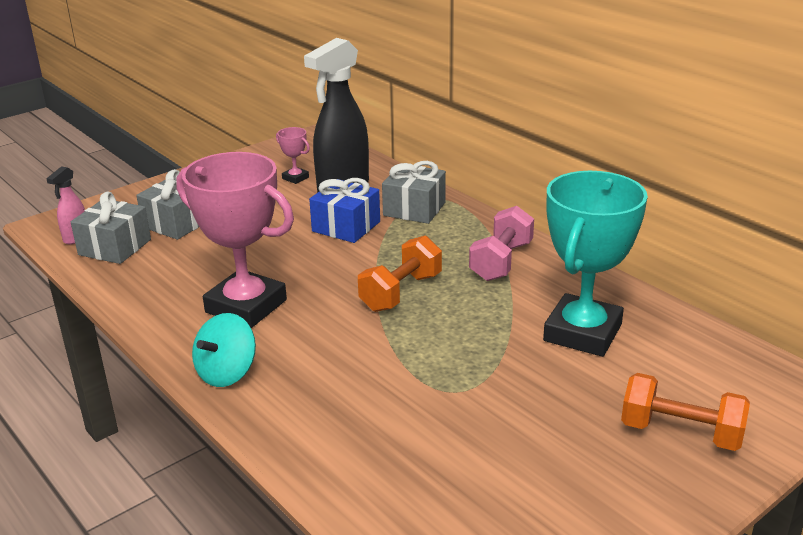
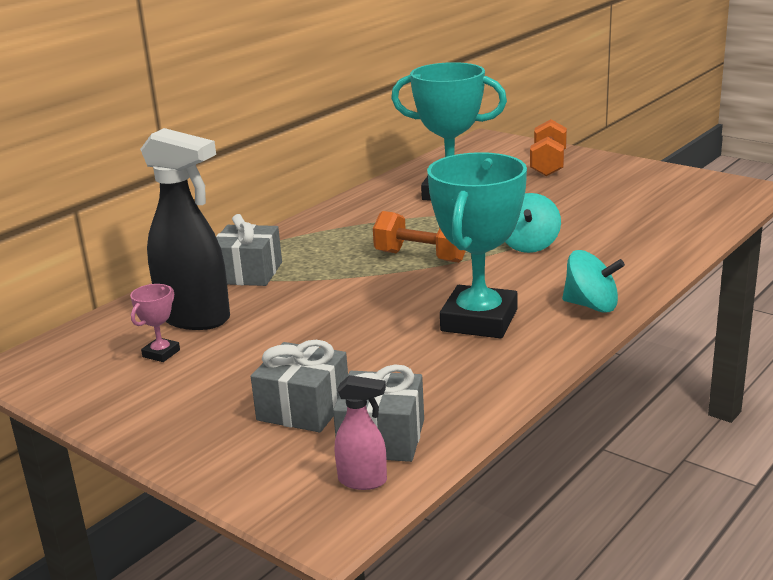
camera: 100 degrees left, 5 degrees down
pink trophy [176,152,294,328] -> turquoise trophy [427,152,527,338]
blue gift [309,178,380,243] -> none
pink dumbbell [469,206,534,281] -> none
none -> turquoise spinning top [505,193,561,253]

